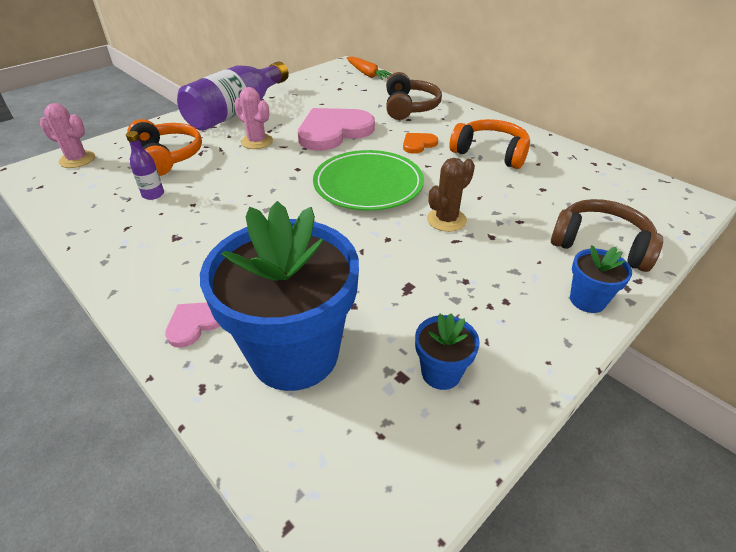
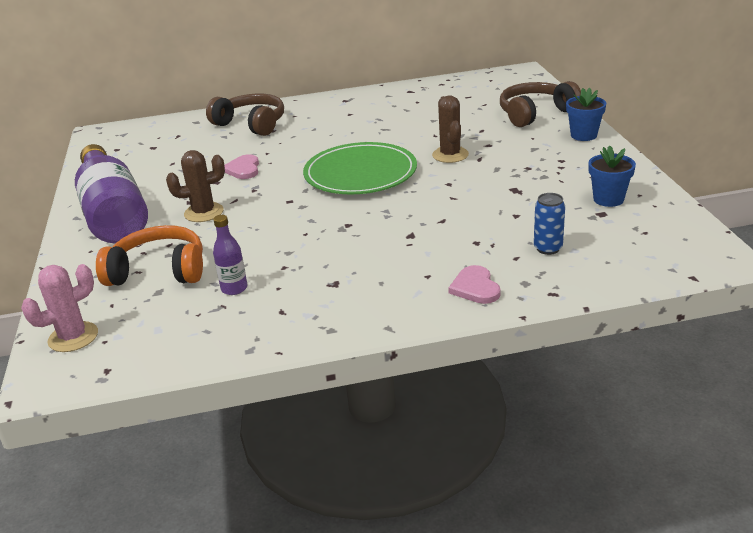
camera: 55 degrees left, 10 degrees down
blue flower pot [200,201,359,391] -> blue can [534,193,565,255]
pink cactus [234,87,273,149] -> brown cactus [166,150,225,222]
pink heart [298,108,375,151] -> pink heart [224,154,259,179], size x0.46
orange carrot [347,57,392,80] -> none
orange heart [403,133,438,154] -> none
orange headphones [449,119,530,169] -> none

